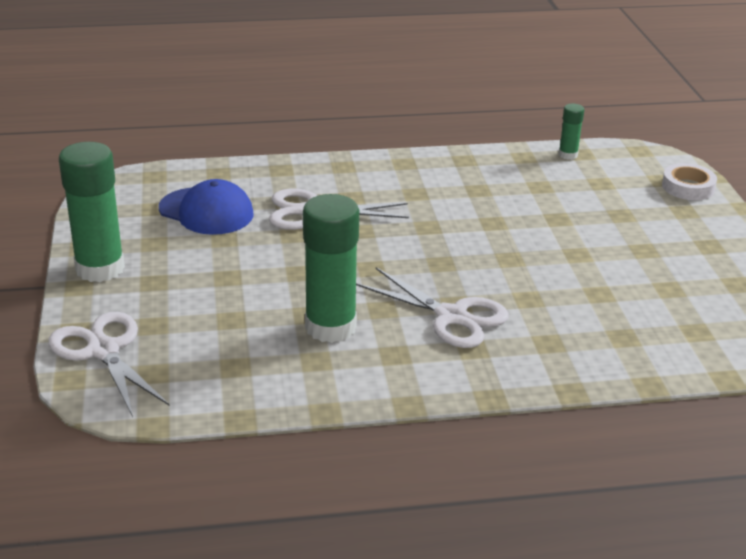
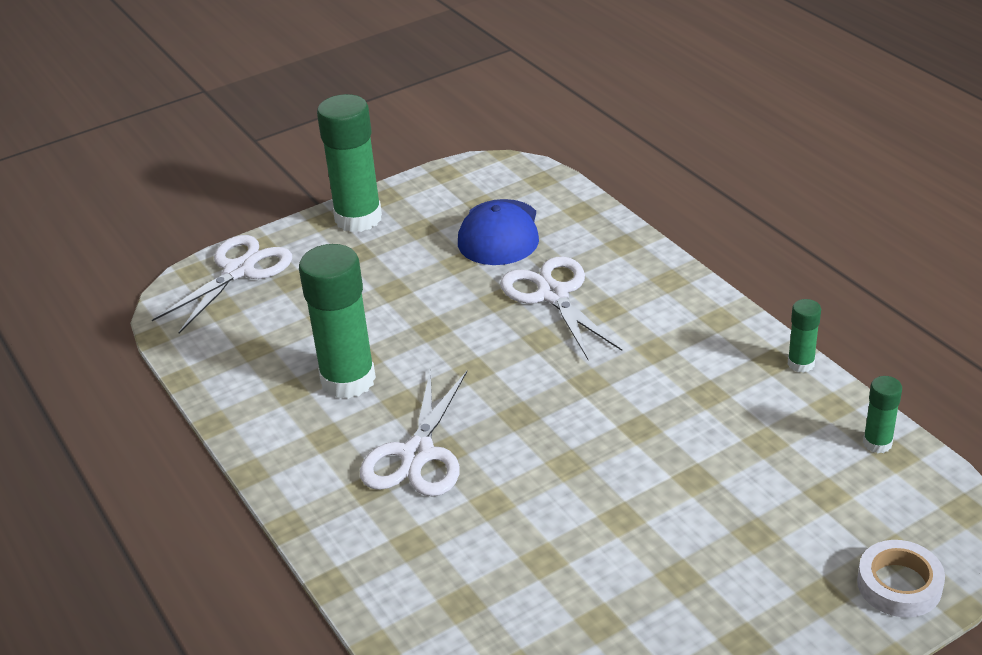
camera: 70 degrees right, 5 degrees up
none -> green glue stick [788,299,821,373]

